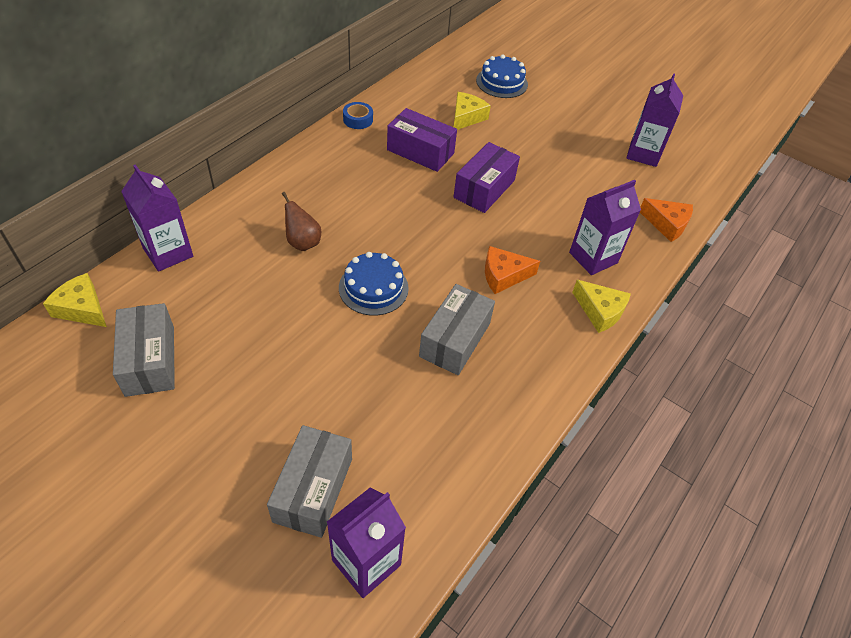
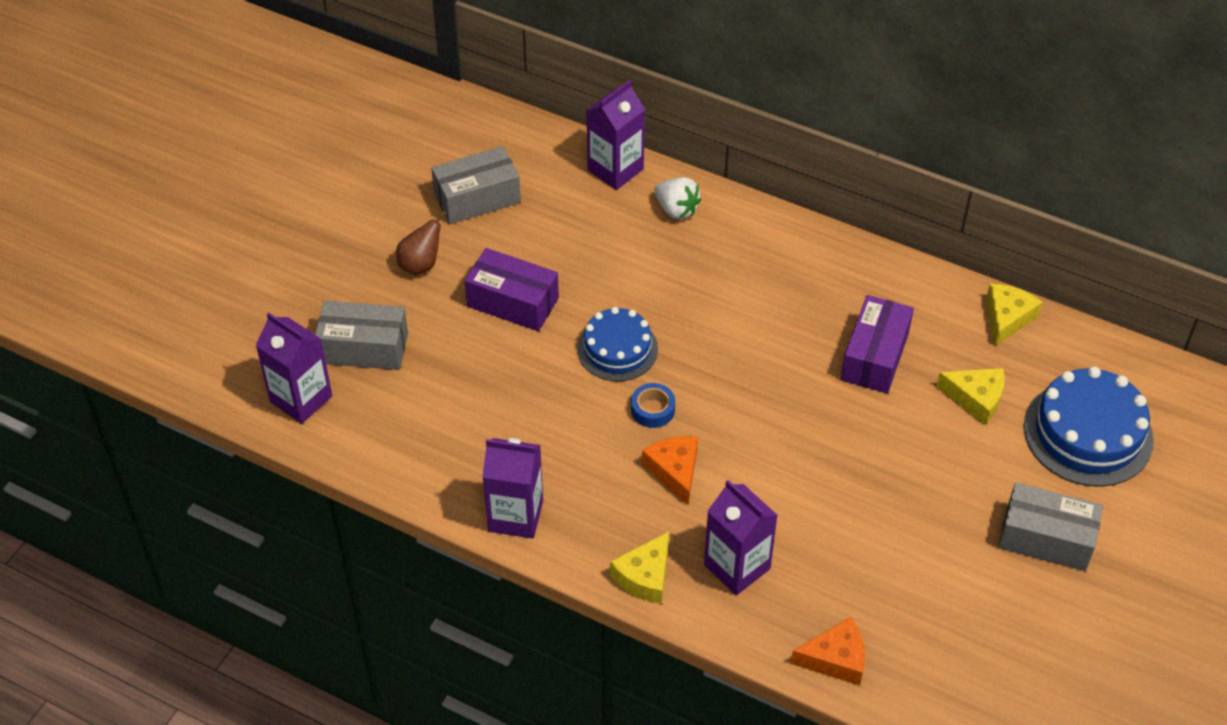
camera: 85 degrees right, 0 degrees up
yellow cheese [43,273,107,327] -> yellow cheese moved to [986,284,1043,346]
brown pear [282,192,321,251] -> brown pear moved to [396,211,447,275]
blue tape [343,102,373,129] -> blue tape moved to [631,383,675,428]
grey box [419,284,495,375] -> grey box moved to [998,482,1103,571]
purple box [454,142,520,213] -> purple box moved to [465,248,559,331]
blue cake [476,54,528,98] -> blue cake [1024,367,1154,487], size x1.53
purple carton [626,73,683,167] -> purple carton moved to [482,438,543,539]
orange cheese [640,198,693,242] -> orange cheese turned 120 degrees counterclockwise [791,617,865,685]
none -> white strawberry [654,177,701,219]

